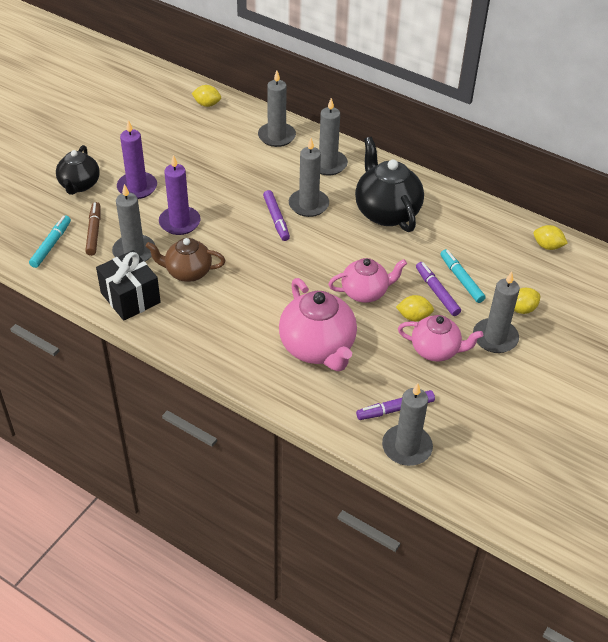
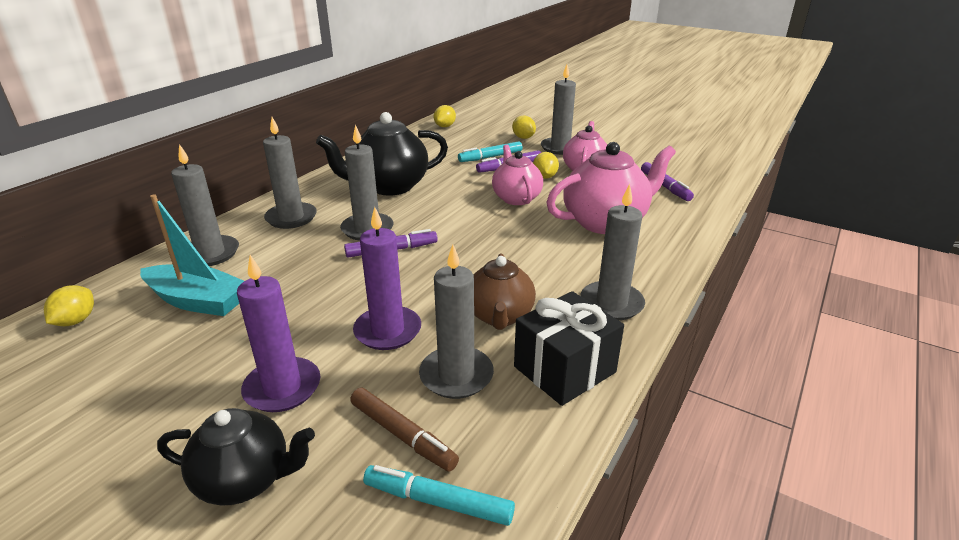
camera: 90 degrees left, 15 degrees down
brown marker [85,202,101,256] -> brown marker turned 135 degrees counterclockwise [350,388,459,472]
grey candle [382,383,433,466] -> grey candle moved to [581,184,645,320]
none -> turquoise boat [140,194,244,316]

